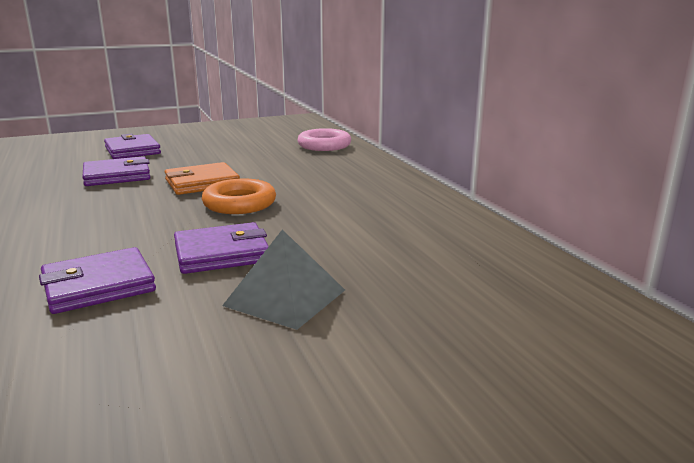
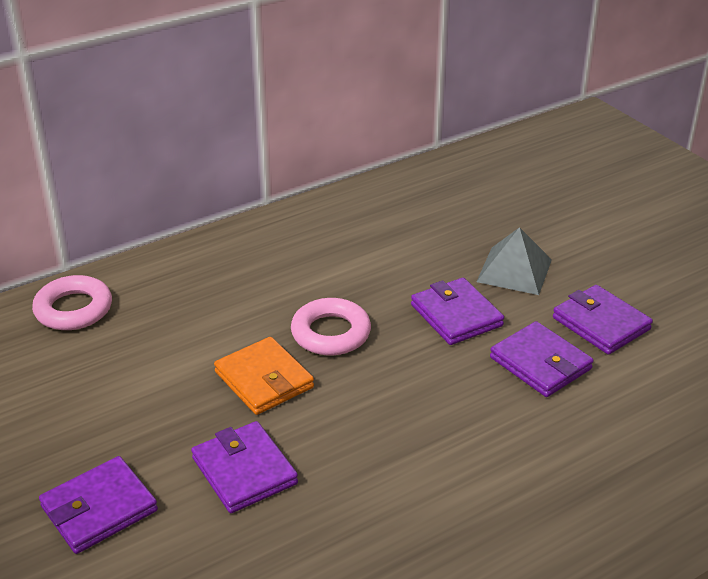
camera: 100 degrees left, 15 degrees up
orange ring [202,179,276,214] -> pink ring [291,298,371,355]
none -> purple wallet [553,285,653,355]

